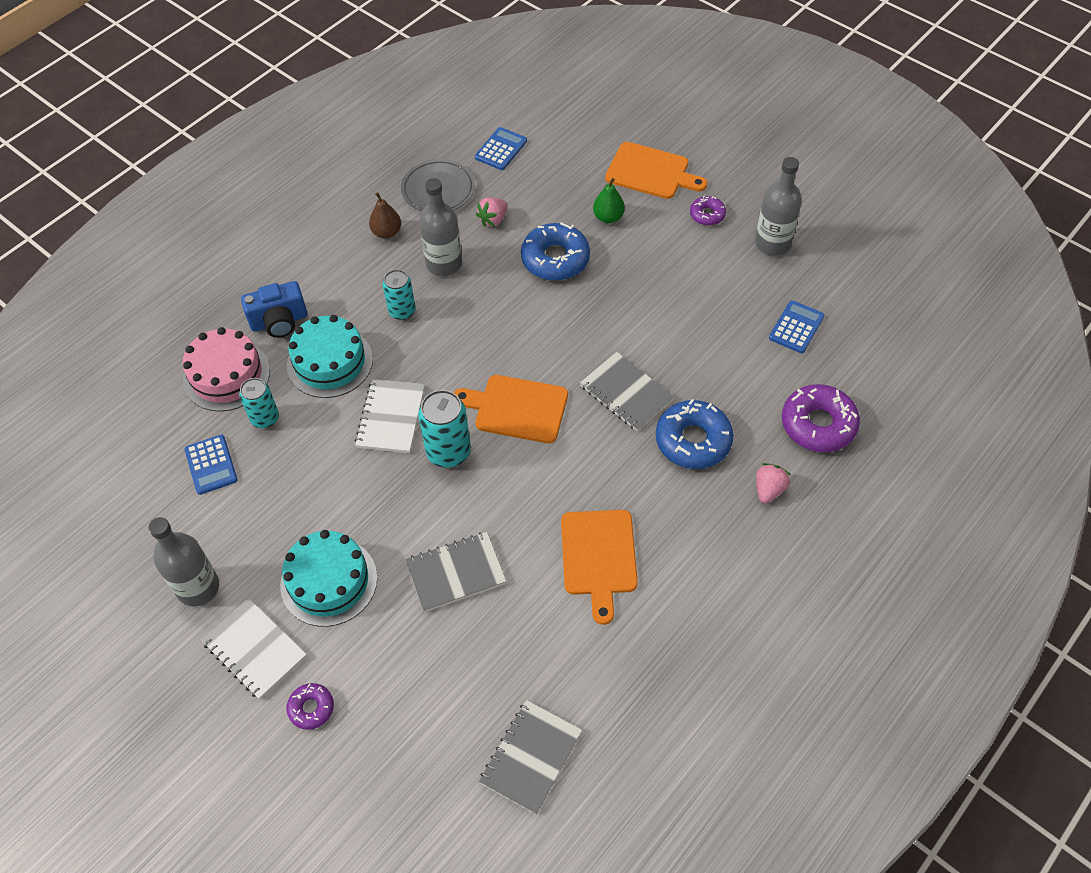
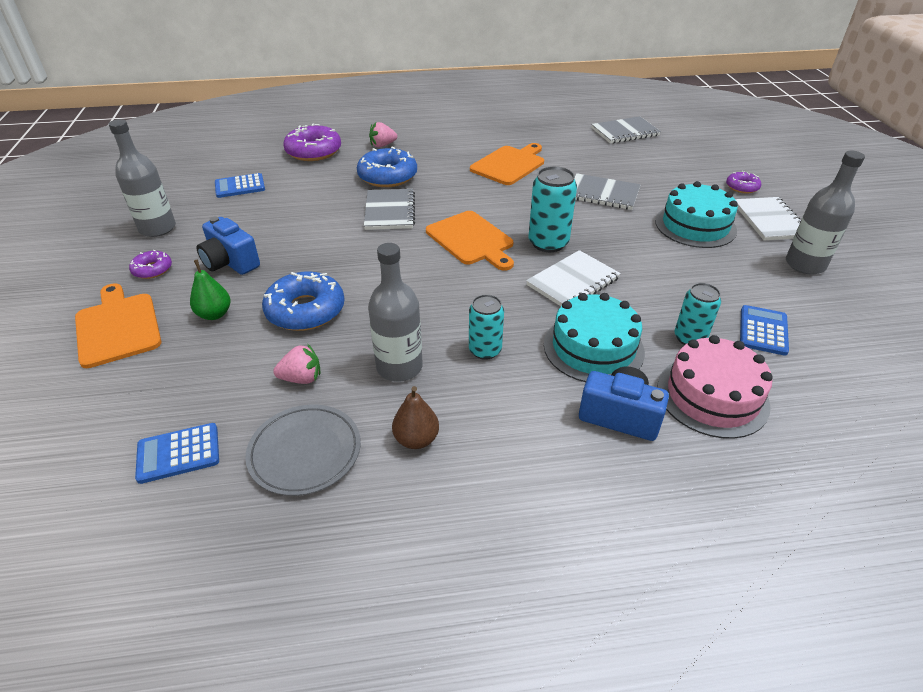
camera: 140 degrees left, 15 degrees down
none -> blue camera [196,217,260,275]

